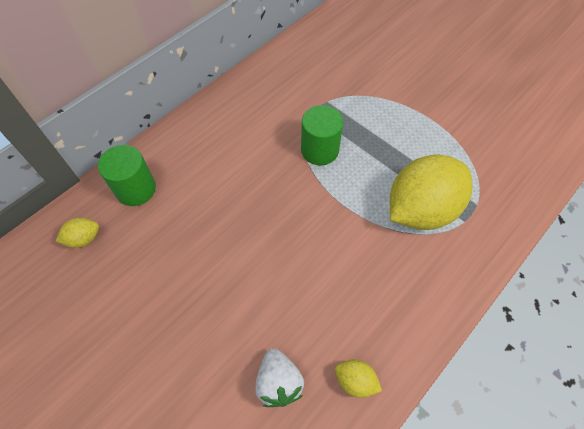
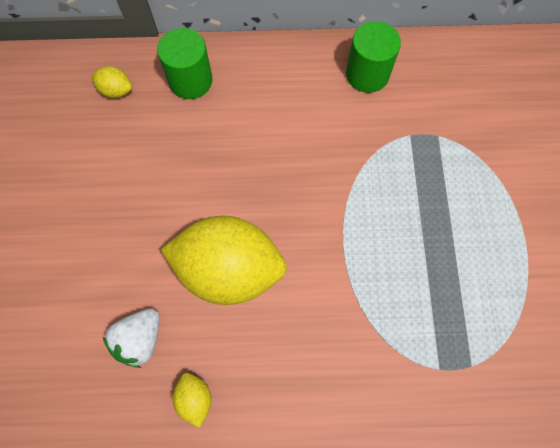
camera: 45 degrees right, 10 degrees up
green cylinder [301,105,343,165] -> green cylinder moved to [346,21,401,93]
yellow lemon [390,155,473,230] -> yellow lemon moved to [161,216,287,305]

